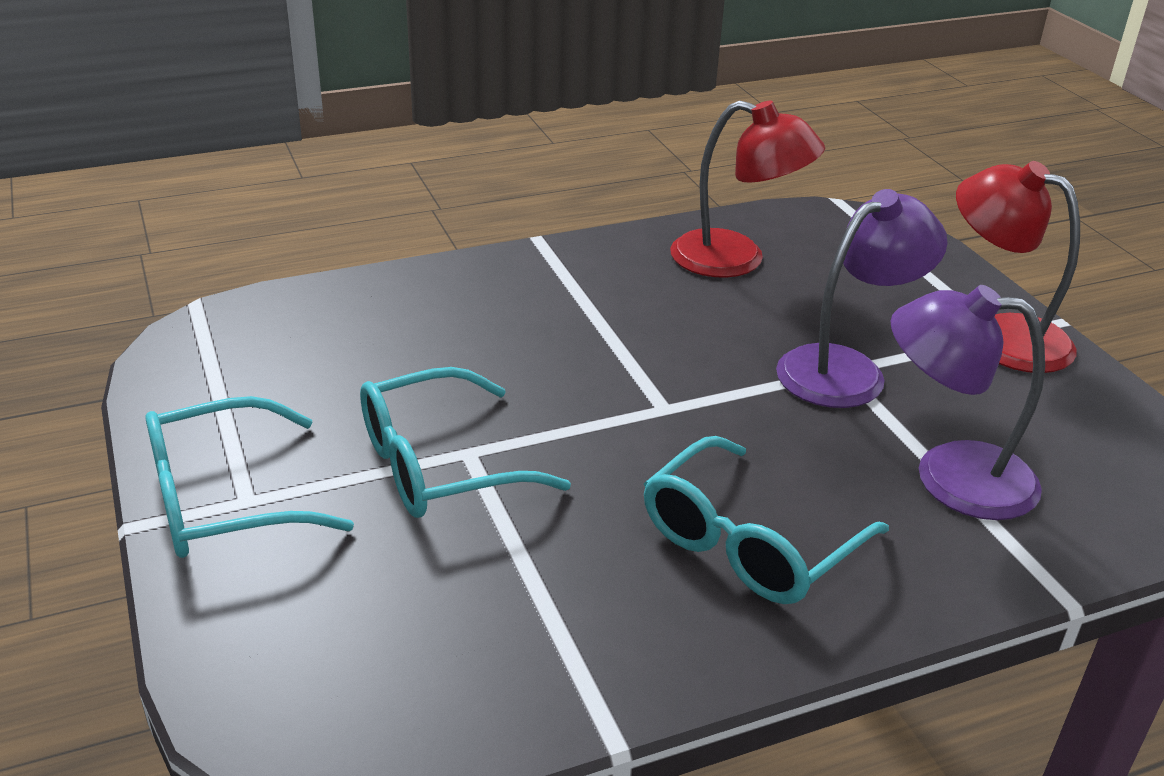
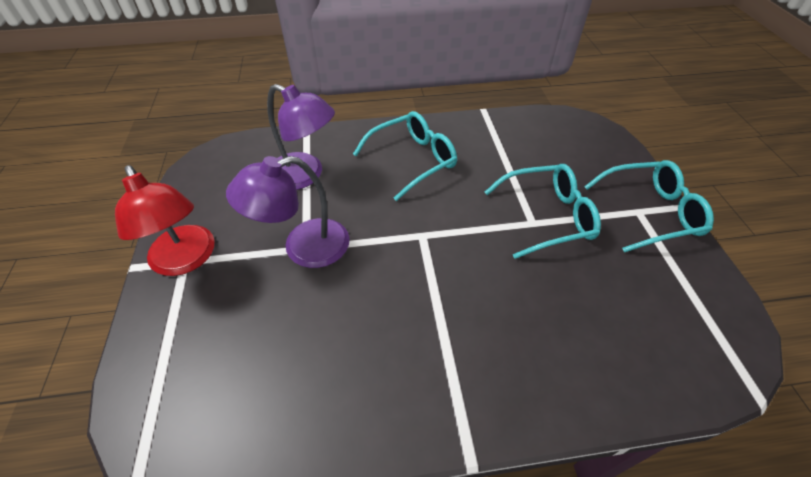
camera: 165 degrees left, 15 degrees up
red lamp [670,101,825,278] -> none

